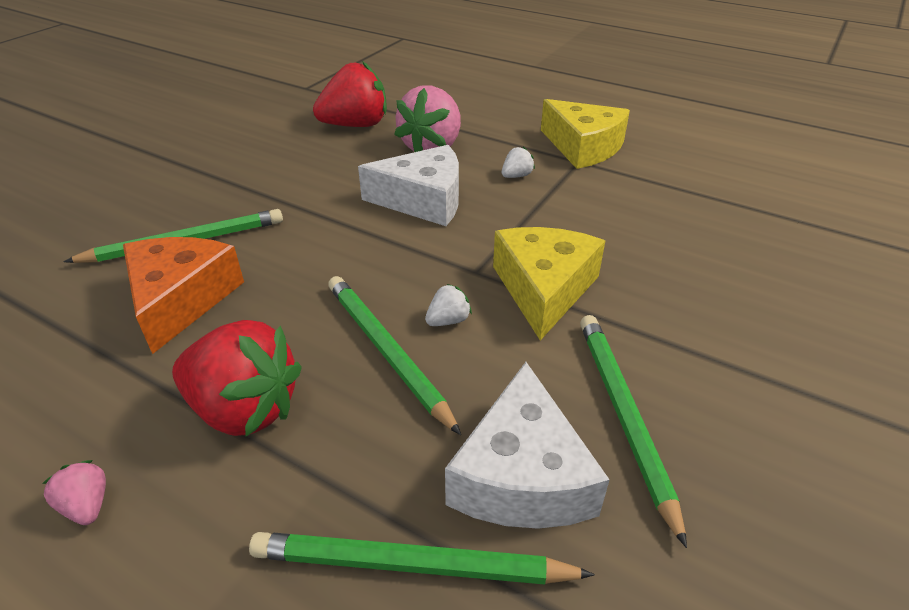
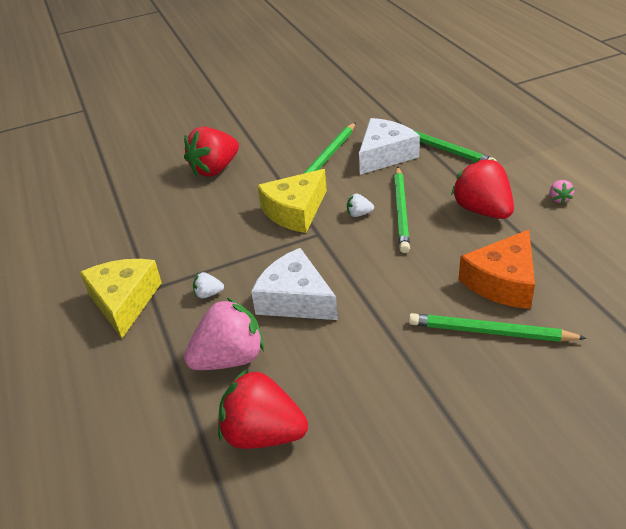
camera: 140 degrees left, 0 degrees up
none -> red strawberry [184,127,239,177]

